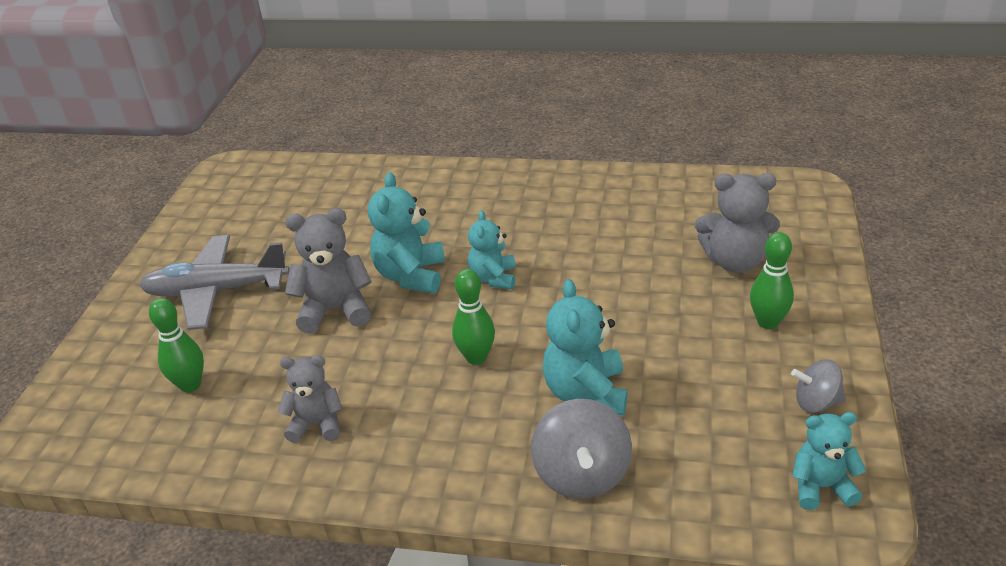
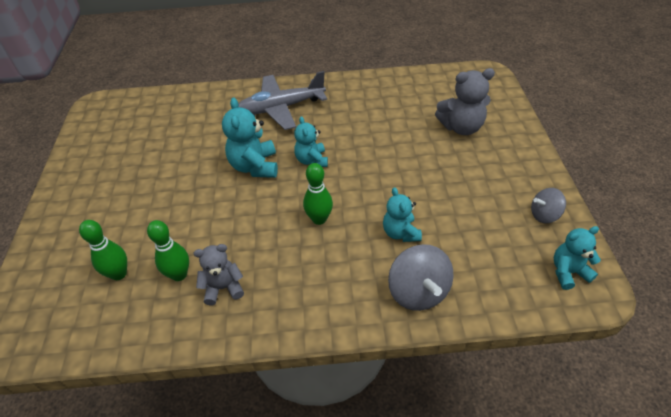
camera: 15 degrees left, 10 degrees up
grey plane [139,235,290,330] -> grey plane moved to [238,71,327,130]
grey teddy bear [285,208,372,333] -> none
turquoise teddy bear [543,279,628,416] -> turquoise teddy bear [383,187,422,242], size x0.66
green bowling pin [750,232,794,329] -> green bowling pin moved to [147,220,189,281]

